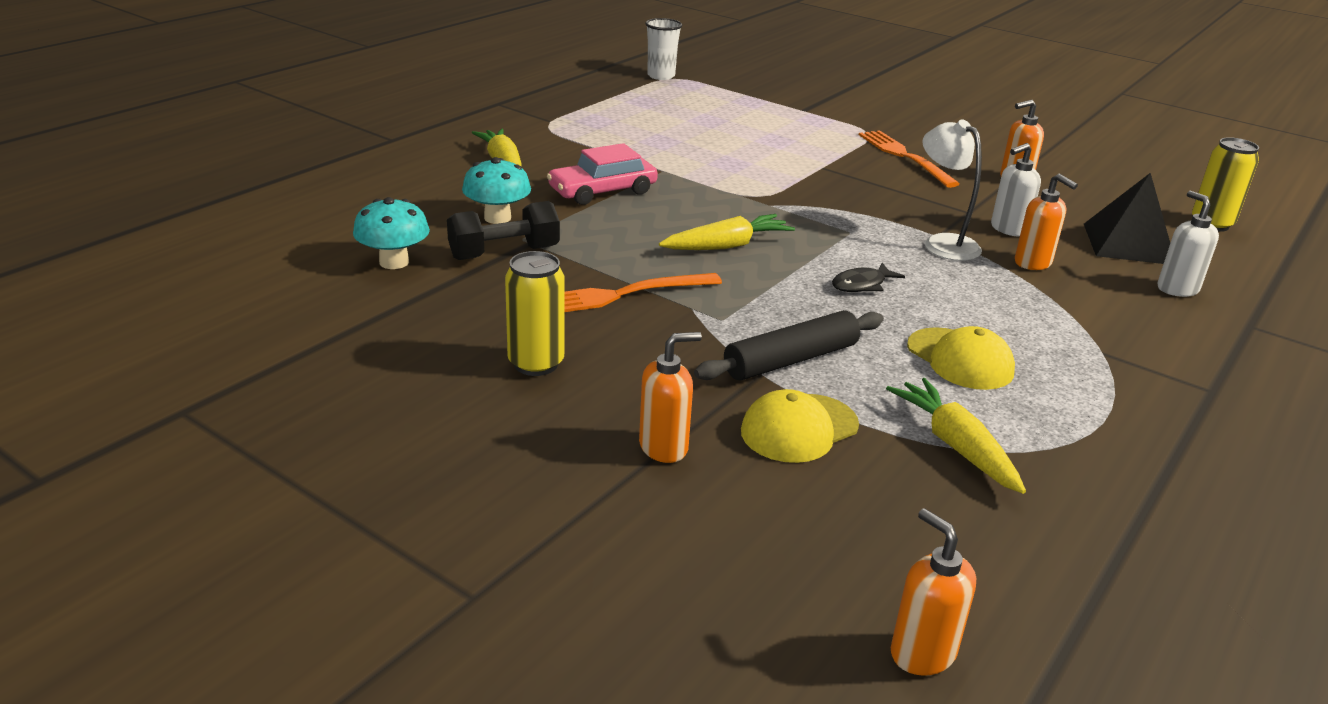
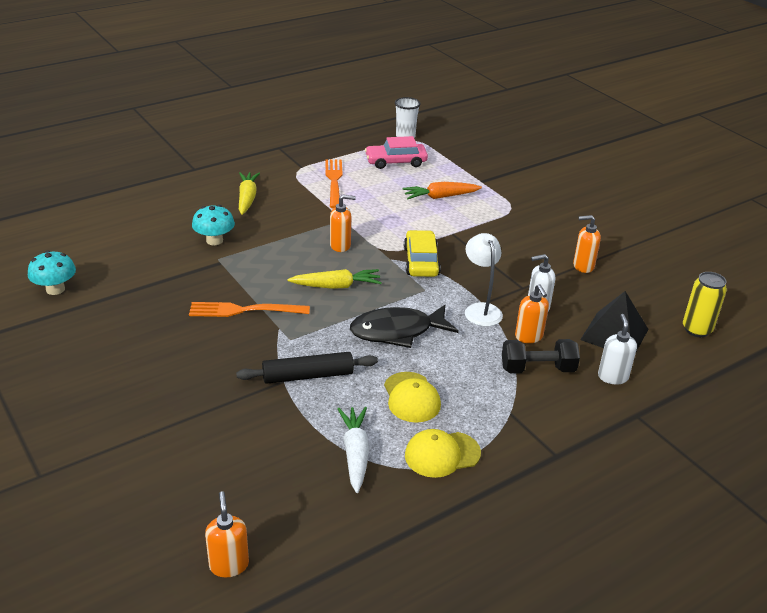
camera: 20 degrees right, 5 degrees up
turquoise mushroom [353,197,430,269] -> turquoise mushroom moved to [28,250,76,295]
black dumbbell [447,201,560,260] -> black dumbbell moved to [502,339,580,373]
yellow can [505,251,565,376] -> none
pink car [547,143,658,205] -> pink car moved to [365,136,428,169]
orange soap dispenser [639,332,702,463] -> orange soap dispenser moved to [330,195,356,252]
yellow cap [741,389,859,463] -> yellow cap moved to [405,429,481,478]
black fish [832,263,905,292] -> black fish [350,305,459,348], size x2.05
orange fork [859,130,960,188] -> orange fork moved to [325,160,343,208]
yellow carrot [886,378,1026,494] -> white carrot [338,407,369,493]
none -> orange carrot [402,182,482,199]
none -> yellow car [404,230,441,277]

